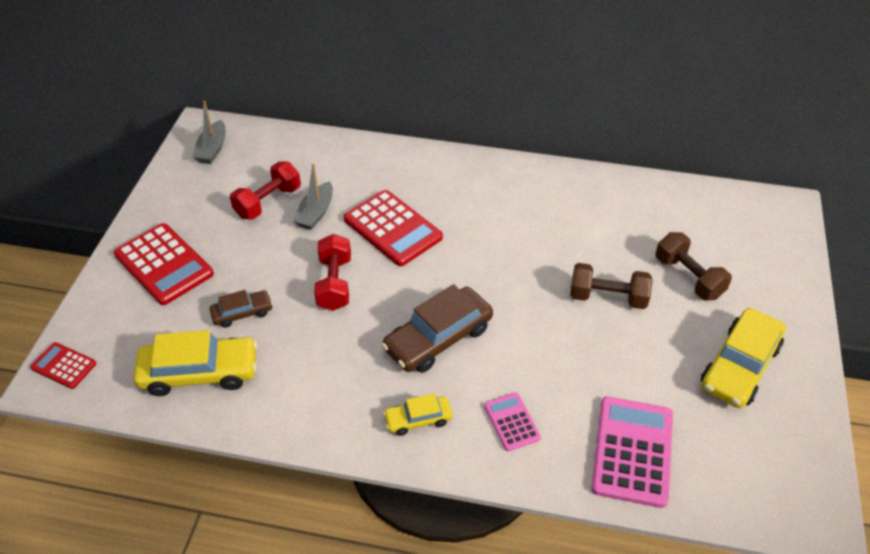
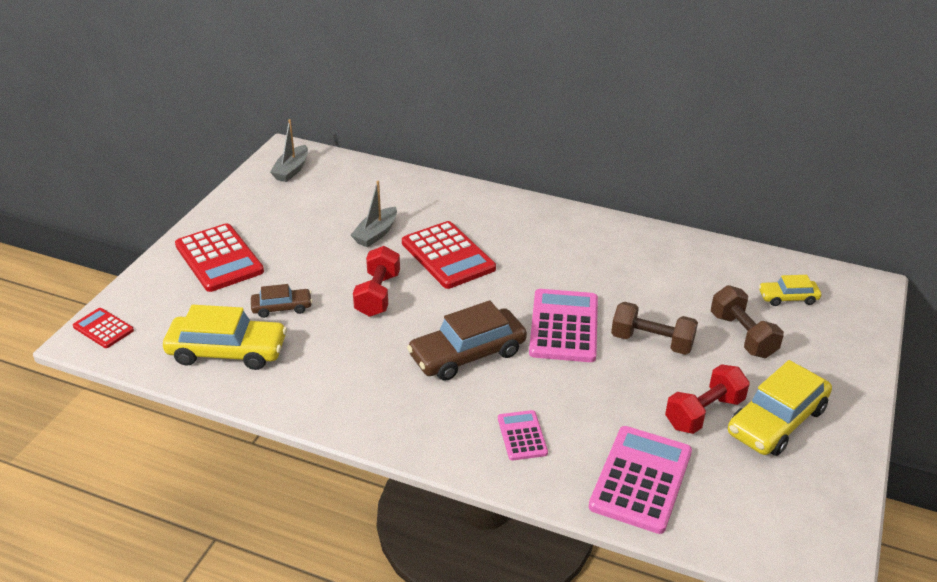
camera: 10 degrees right, 10 degrees down
red dumbbell [230,162,301,220] -> red dumbbell moved to [665,364,750,434]
yellow car [383,393,452,436] -> yellow car moved to [759,275,821,306]
none -> pink calculator [529,289,598,362]

